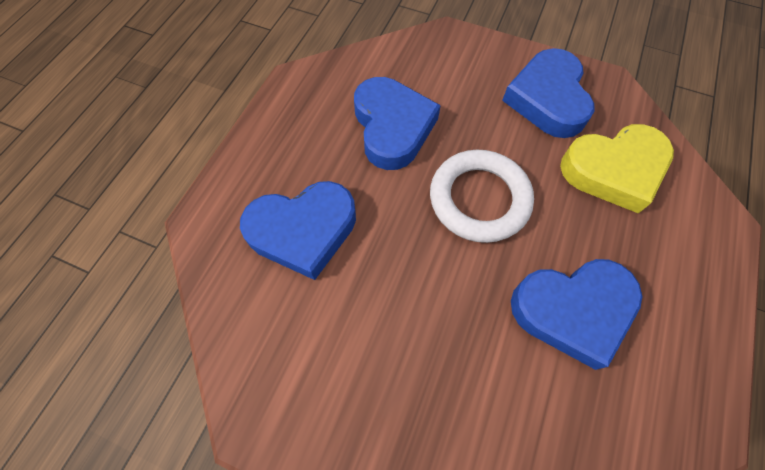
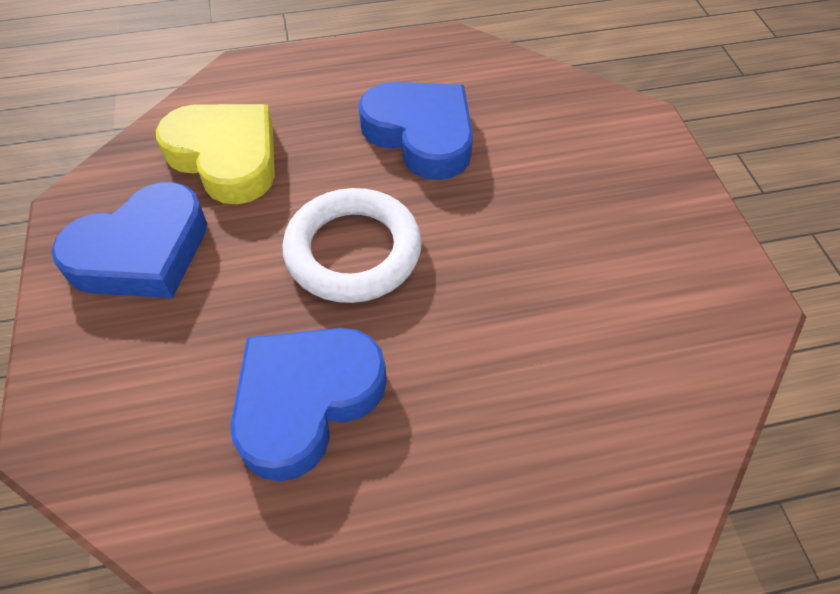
camera: 125 degrees left, 10 degrees down
blue heart [240,181,356,280] -> none

